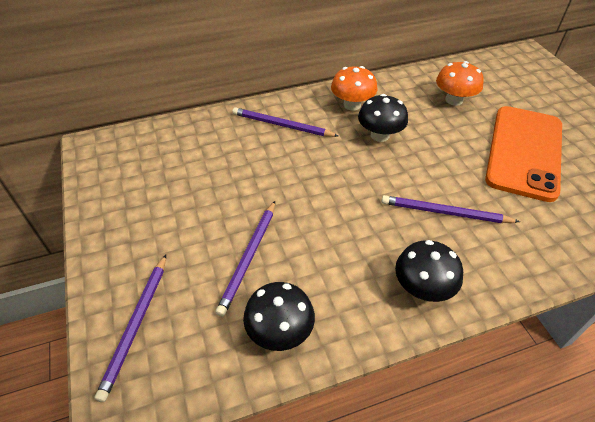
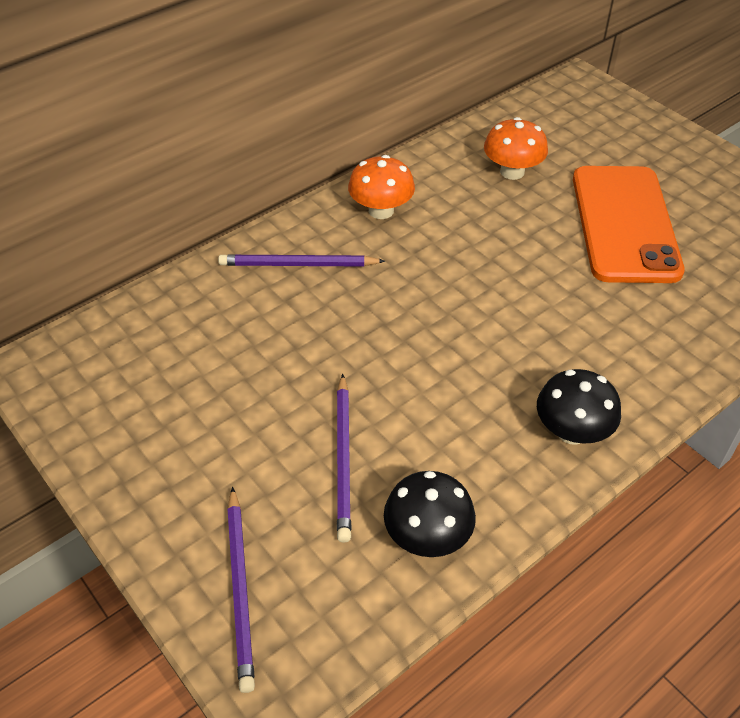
camera: 20 degrees left, 0 degrees up
black mushroom [358,94,408,142] -> none
purple pencil [381,195,520,223] -> none

